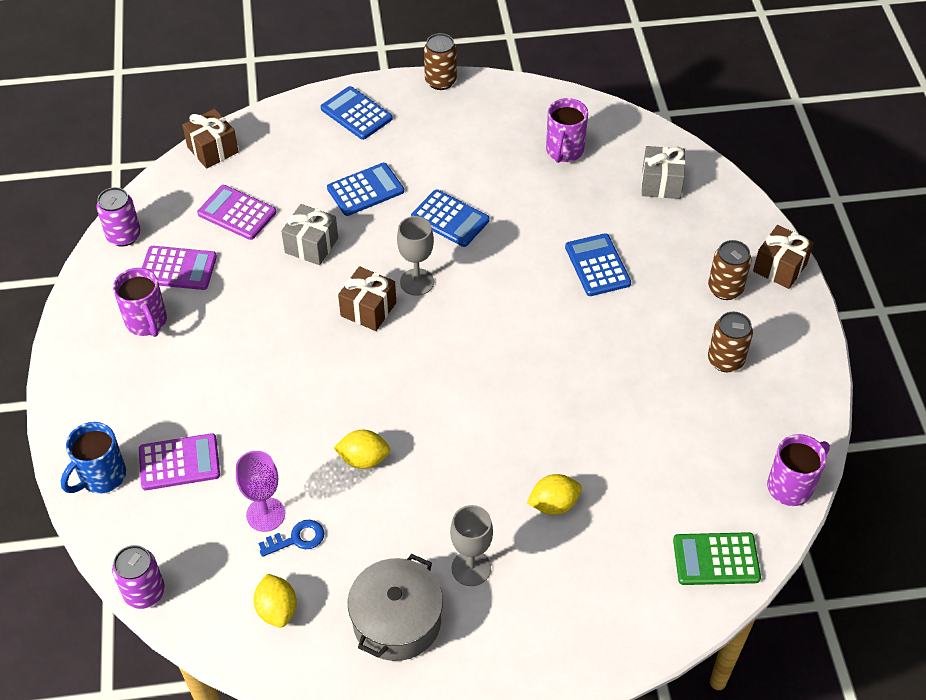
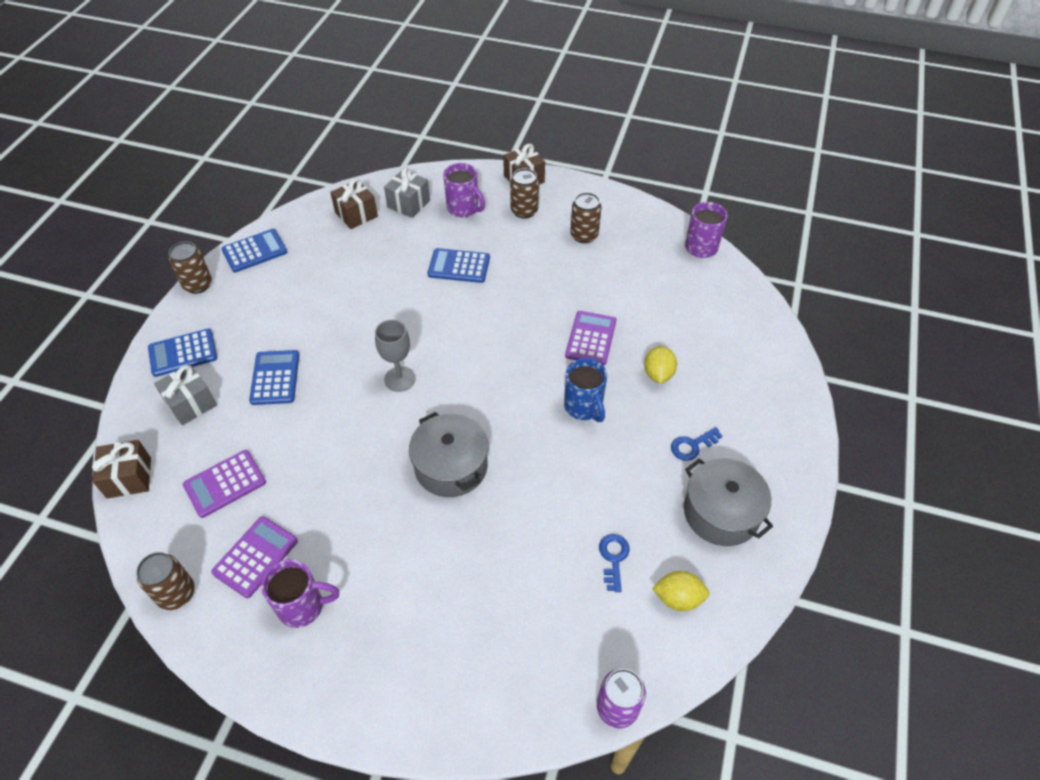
camera: 65 degrees left, 0 degrees up
blue mug [61,422,126,494] -> blue mug moved to [564,358,607,422]
purple can [96,187,141,247] -> brown can [136,552,195,610]
purple calculator [139,433,220,490] -> purple calculator moved to [565,311,616,366]
purple goblet [236,451,285,532] -> none
grey gift [281,204,338,265] -> grey gift moved to [154,364,217,425]
yellow lemon [334,430,390,469] -> none
brown gift [338,266,396,331] -> brown gift moved to [330,178,378,229]
blue calculator [411,190,490,247] -> blue calculator moved to [221,229,287,273]
grey goblet [450,505,493,586] -> blue key [671,427,723,461]
purple mug [546,98,588,163] -> purple mug moved to [443,163,485,217]
green calculator [673,532,761,585] -> none
none -> grey pot [409,412,489,497]

